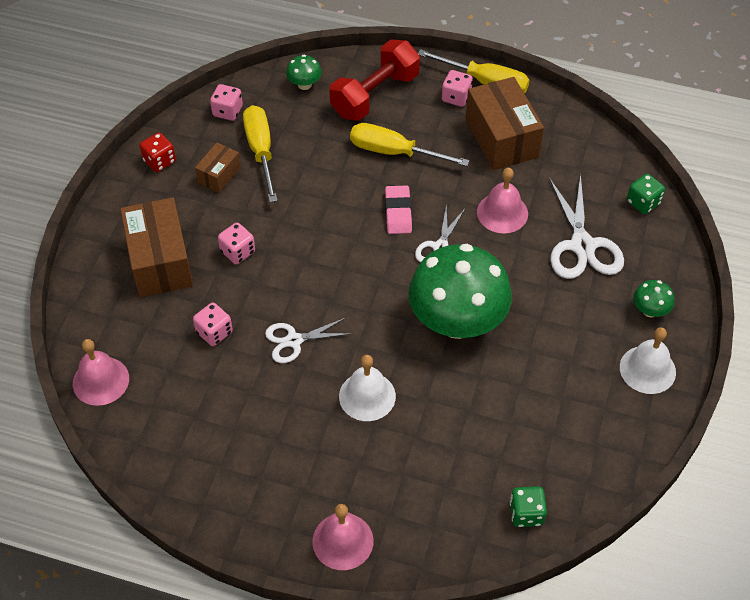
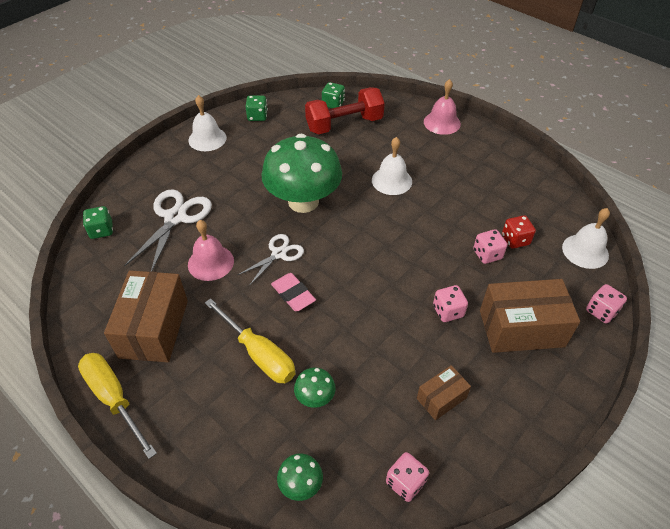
camera: 155 degrees left, 5 degrees down
pink bell [73,339,129,406] -> white bell [562,208,610,269]
brown box [120,197,193,297] -> brown box turned 75 degrees clockwise [480,279,580,353]
red dice [140,133,176,172] -> red dice moved to [502,215,536,249]
yellow screwdriver [243,105,277,202] -> none
white scissors [265,317,352,363] -> none
red dumbbell [329,39,420,121] -> red dumbbell moved to [305,87,385,134]
pink eraser [385,185,412,234] -> pink eraser turned 60 degrees counterclockwise [271,273,316,311]
pink dice [442,70,473,107] -> pink dice moved to [586,284,627,324]
green mushroom [633,280,675,318] -> green mushroom moved to [294,367,336,408]
none -> green dice [246,95,268,121]

